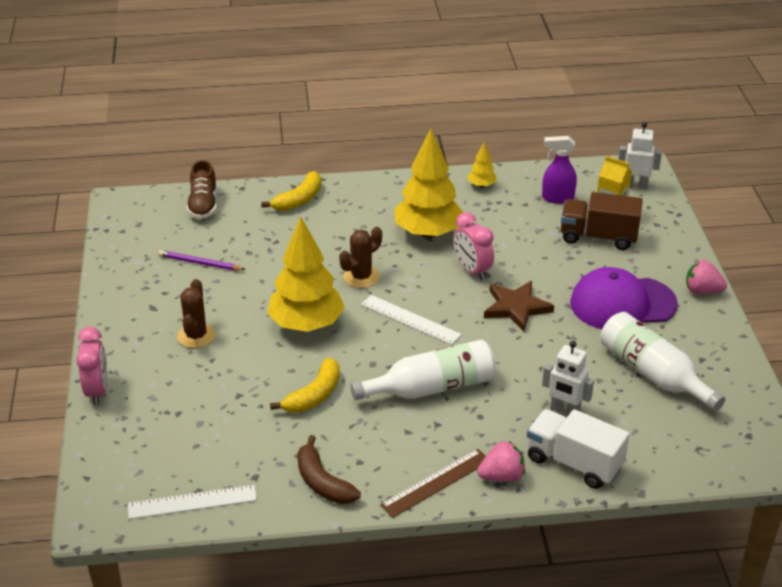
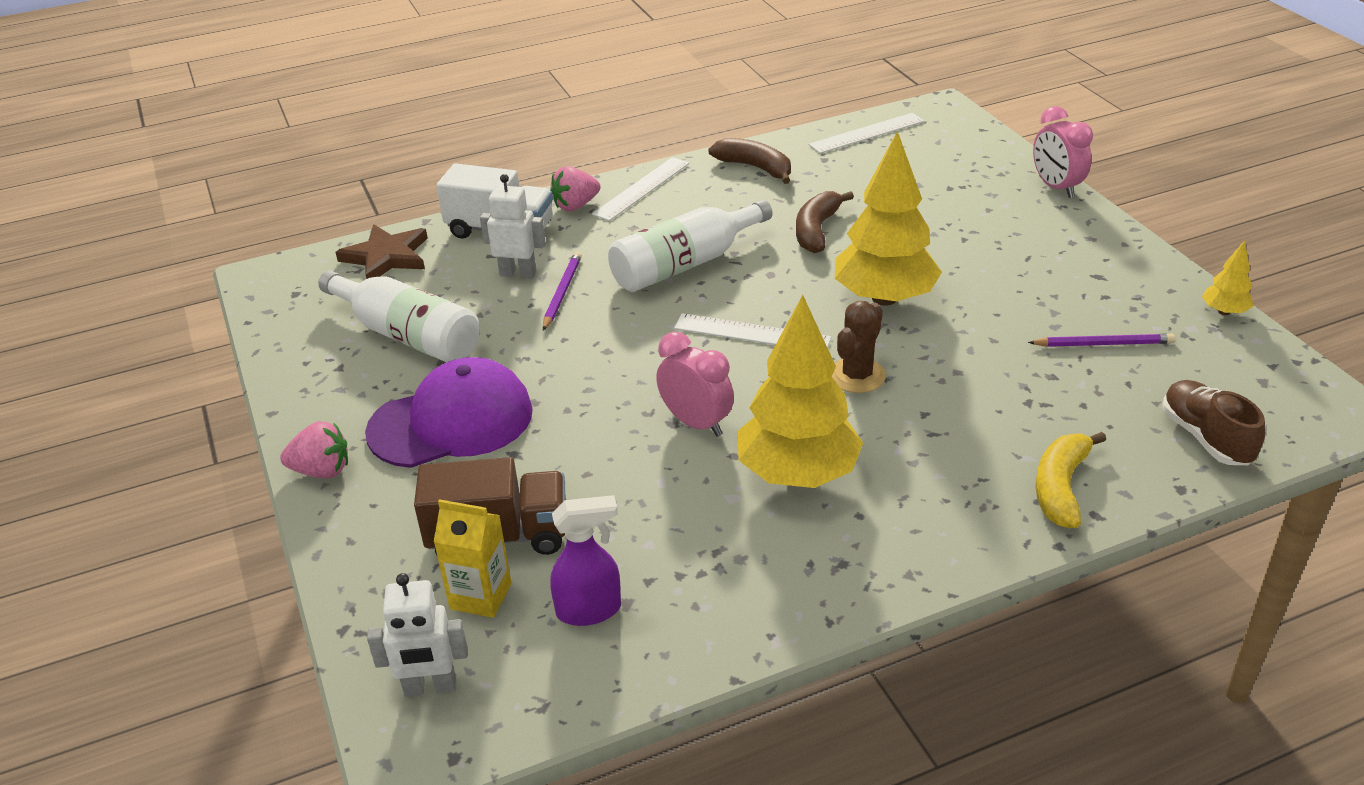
camera: 165 degrees right, 0 degrees up
brown cactus [177,279,216,348] -> none
yellow banana [270,358,340,413] -> brown banana [796,191,854,253]
brown ruler [380,449,486,518] -> white ruler [592,157,689,221]
yellow tree [467,142,497,188] -> yellow tree moved to [1202,240,1253,315]
brown star [484,281,554,331] -> brown star moved to [335,224,428,279]
none -> purple pencil [543,252,582,331]

